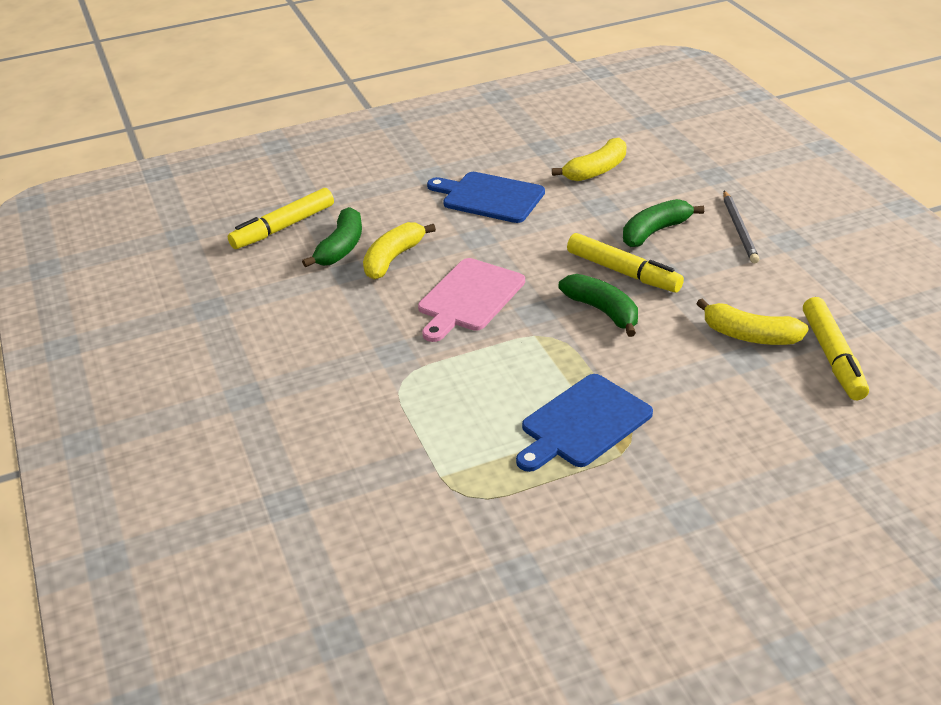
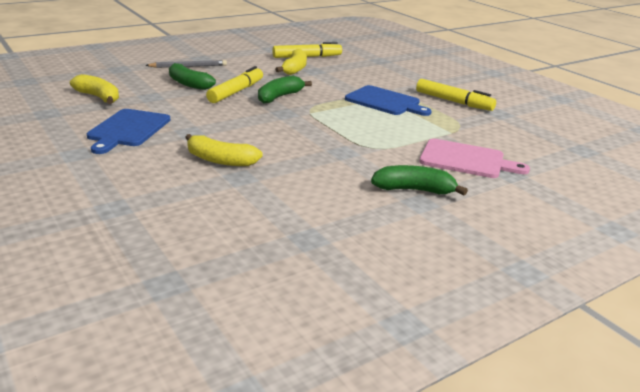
camera: 105 degrees left, 10 degrees down
yellow marker [228,188,334,249] -> yellow marker moved to [416,79,496,111]
green banana [302,207,362,267] -> green banana moved to [371,165,468,195]
pink cutting board [418,258,525,342] -> pink cutting board moved to [419,139,530,178]

